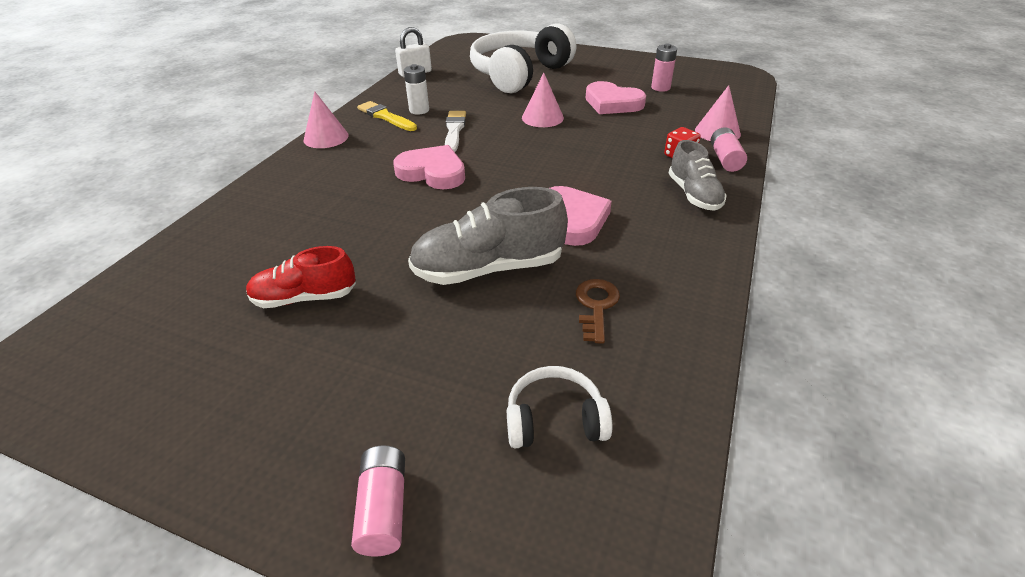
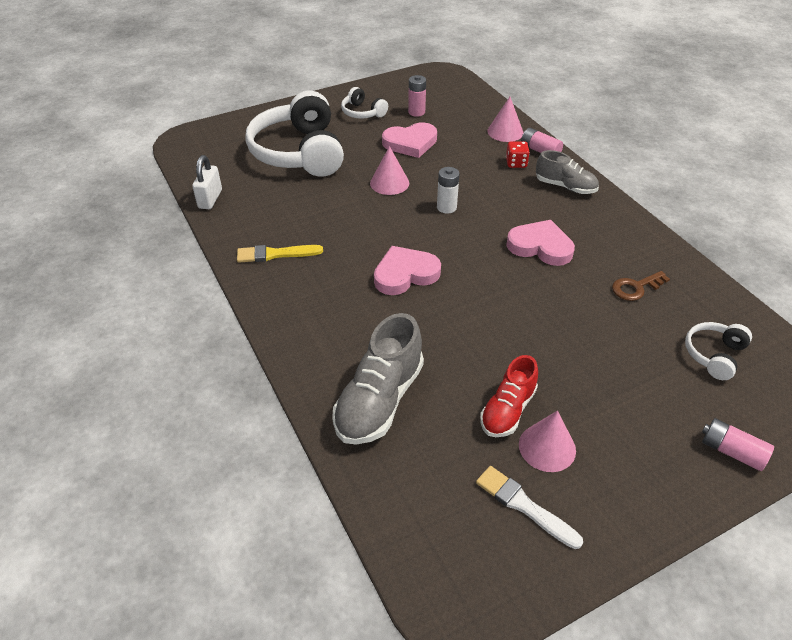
camera: 50 degrees left, 5 degrees up
pink cone [303,91,349,148] -> pink cone moved to [519,410,576,472]
white battery [404,64,429,115] -> white battery moved to [437,167,460,214]
grey shoe [408,187,568,285] -> grey shoe moved to [332,313,424,445]
white brush [445,111,466,152] -> white brush moved to [476,466,583,549]
brown key [576,279,620,344] -> brown key turned 75 degrees counterclockwise [612,271,670,301]
none -> white headphones [341,87,388,119]

